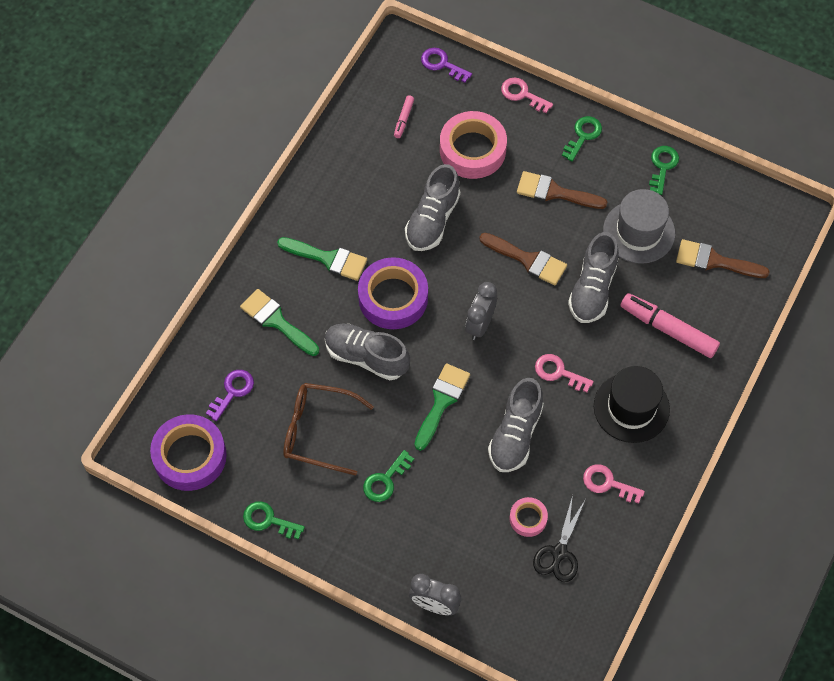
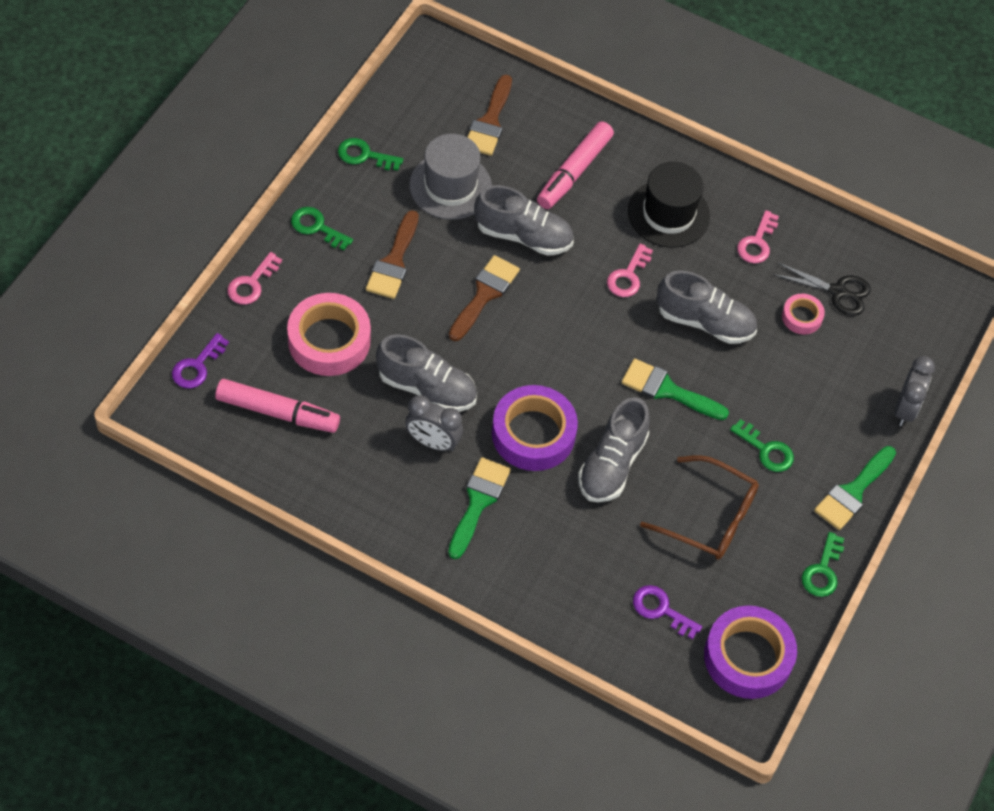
camera: 95 degrees left, 5 degrees down
green brush [240,289,319,356] -> green brush moved to [814,446,896,530]
brown glasses [283,383,374,476] -> brown glasses turned 75 degrees counterclockwise [640,455,759,560]
pink marker [394,96,414,138] -> pink marker [215,379,340,433], size x2.05
grey clock [465,282,497,340] -> grey clock moved to [405,395,463,452]

